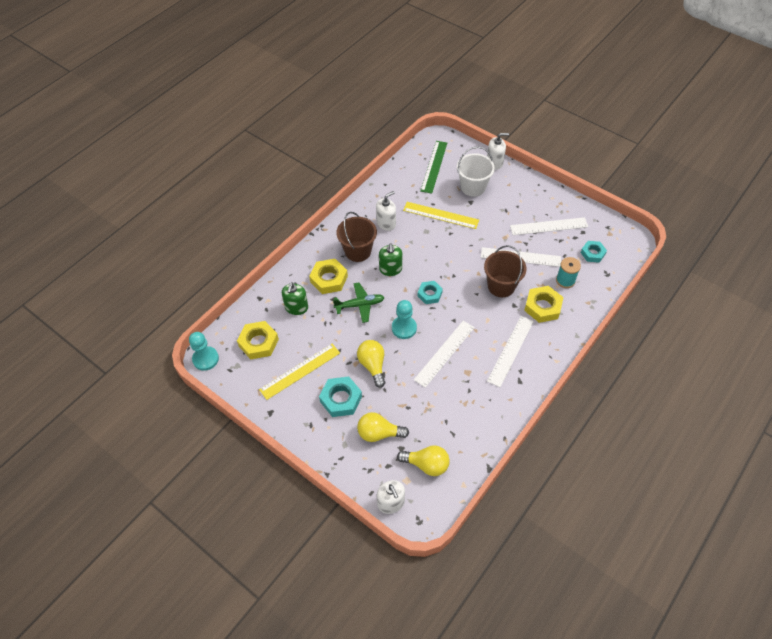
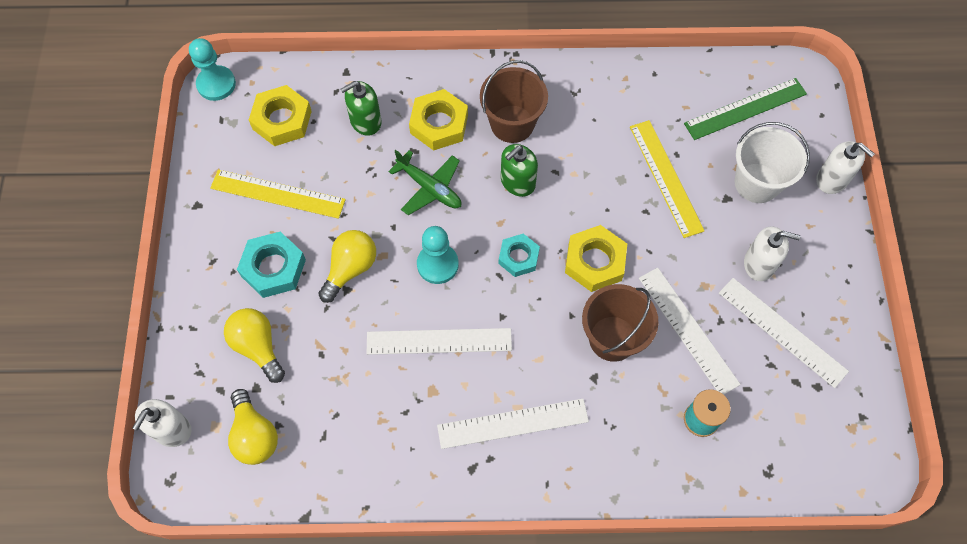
camera: 50 degrees right, 10 degrees up
white soap dispenser [376,191,396,231] -> white soap dispenser moved to [744,226,801,281]
yellow nut [524,286,564,323] -> yellow nut moved to [565,225,627,292]
turquoise nut [581,241,607,263] -> none

